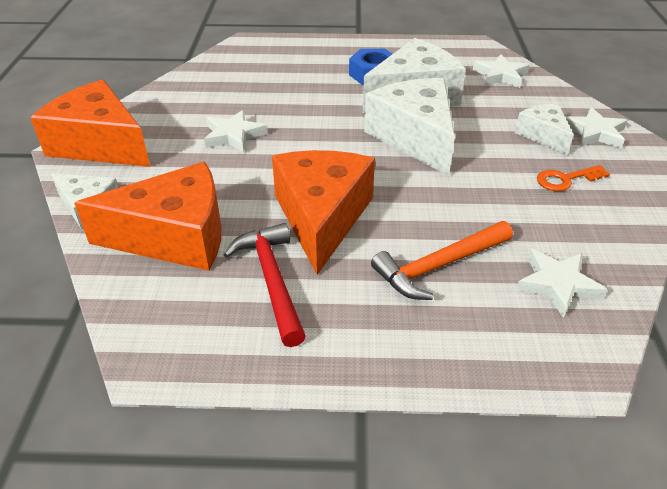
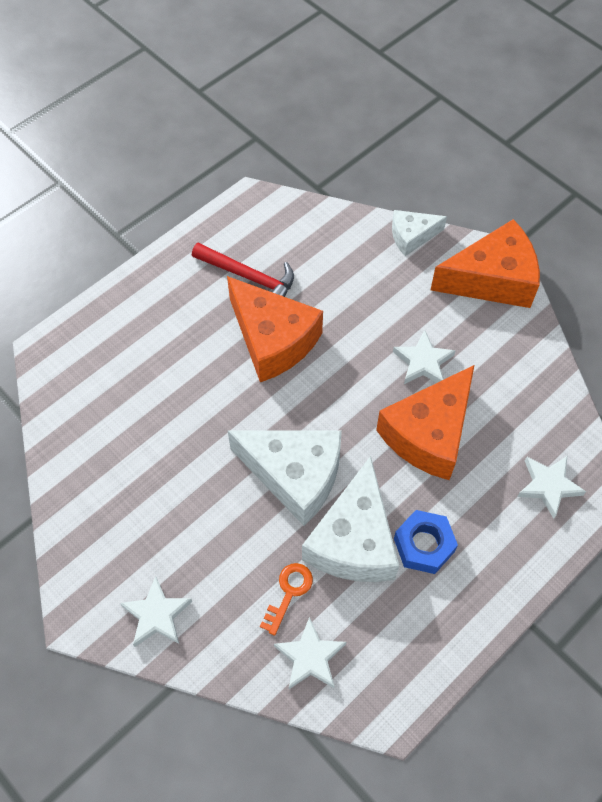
camera: 135 degrees right, 20 degrees up
orange cheese [74,162,221,271] -> orange cheese moved to [376,365,474,480]
orange hammer [371,221,513,300] -> none
white cheese [515,103,573,155] -> none
white star [516,249,608,318] -> white star moved to [517,456,586,519]
orange key [537,165,610,191] -> orange key moved to [260,563,313,636]

